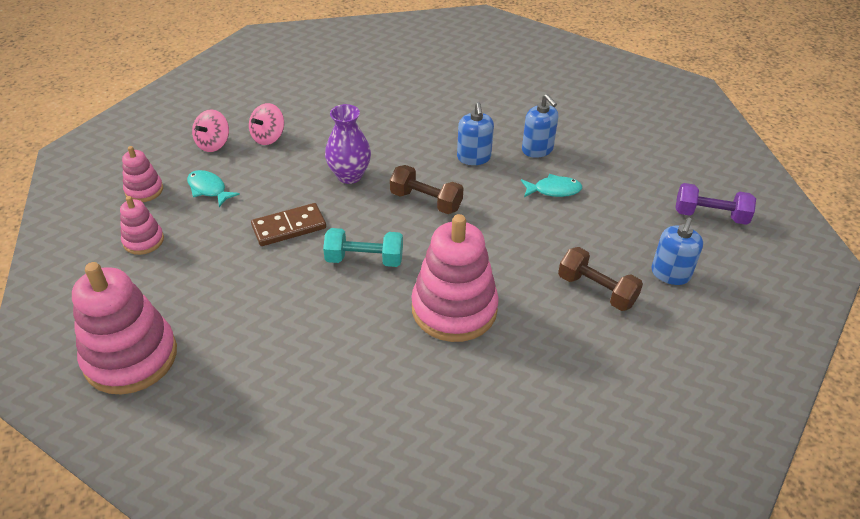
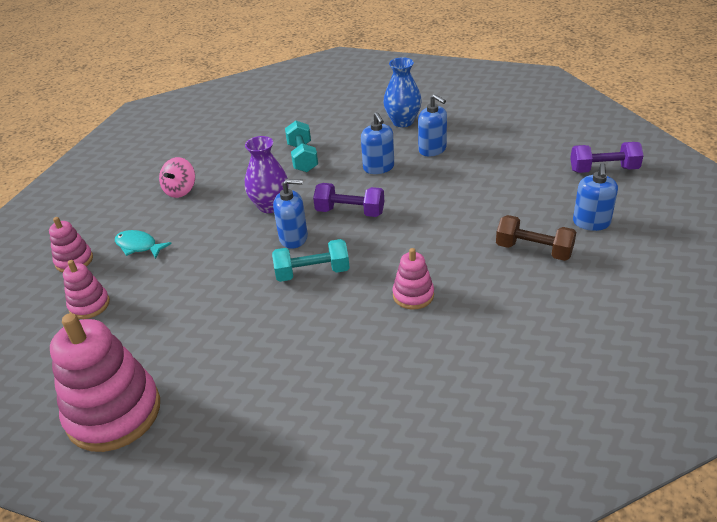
camera: 10 degrees left, 5 degrees down
pink spinning top [192,109,229,152] -> none
brown domino [251,203,326,246] -> none
brown dumbbell [390,165,463,214] -> purple dumbbell [313,183,384,217]
pink stacking toy [411,214,499,342] -> pink stacking toy [392,248,434,310], size x0.50
turquoise fish [521,174,582,197] -> none
none -> blue soap dispenser [273,179,308,249]
none -> turquoise dumbbell [285,121,318,172]
none -> blue vase [383,57,422,127]

